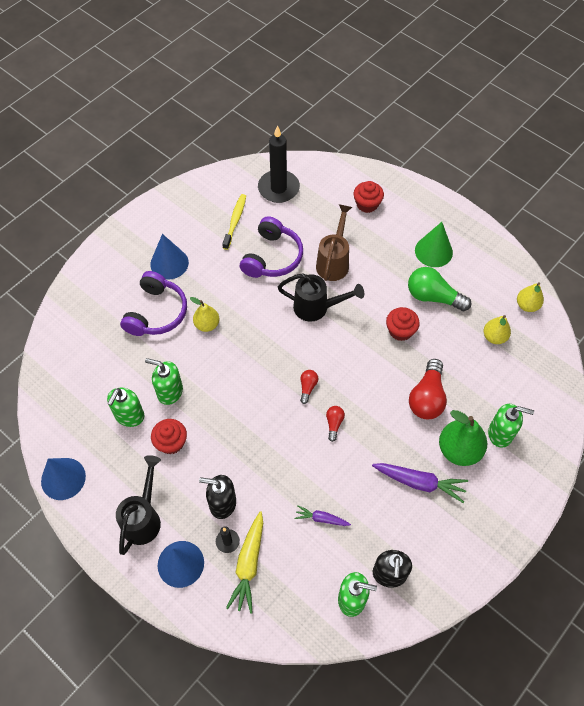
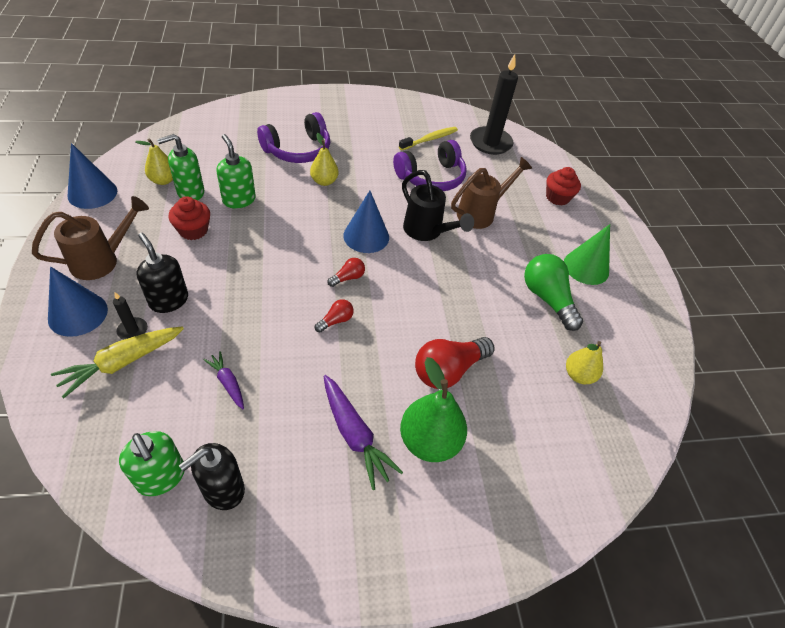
camera: 35 degrees right, 10 degrees down
black watering can [116,455,161,555] -> brown watering can [32,196,149,280]
blue cone [150,234,189,280] -> blue cone moved to [343,190,389,253]
red cupcake [386,307,420,341] -> none
green soap dispenser [488,404,534,448] -> none
yellow pear [517,282,544,312] -> yellow pear moved to [135,138,173,185]

